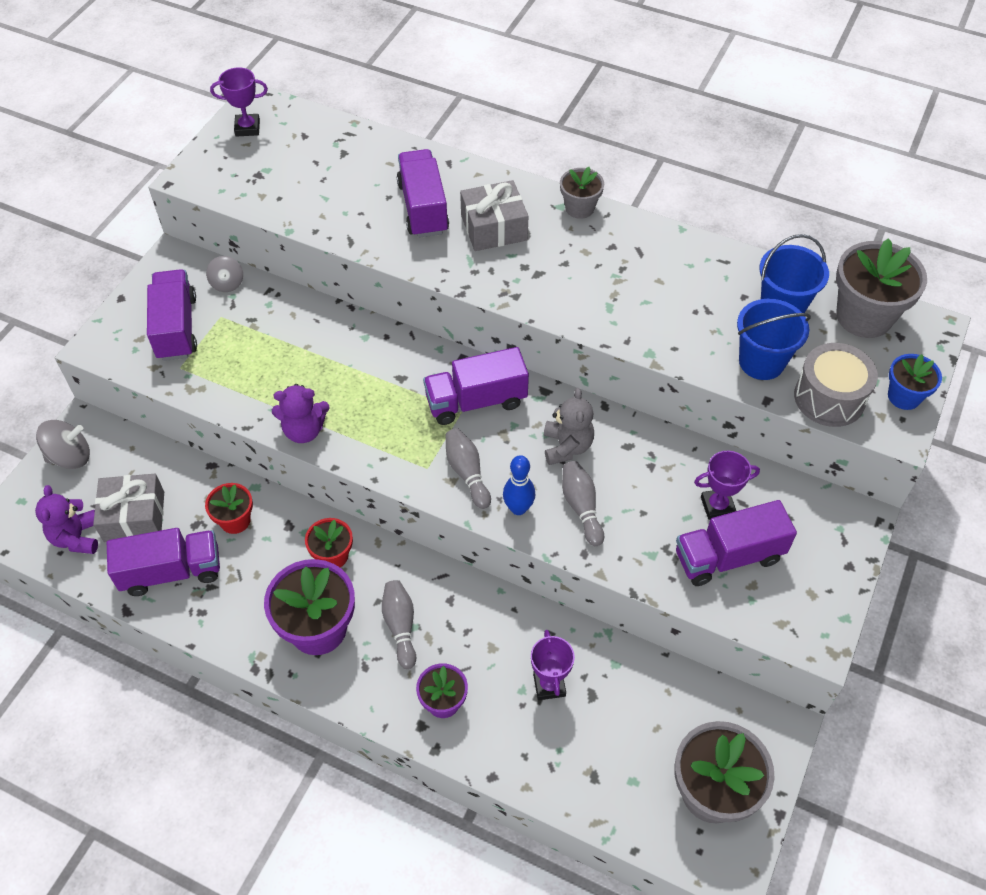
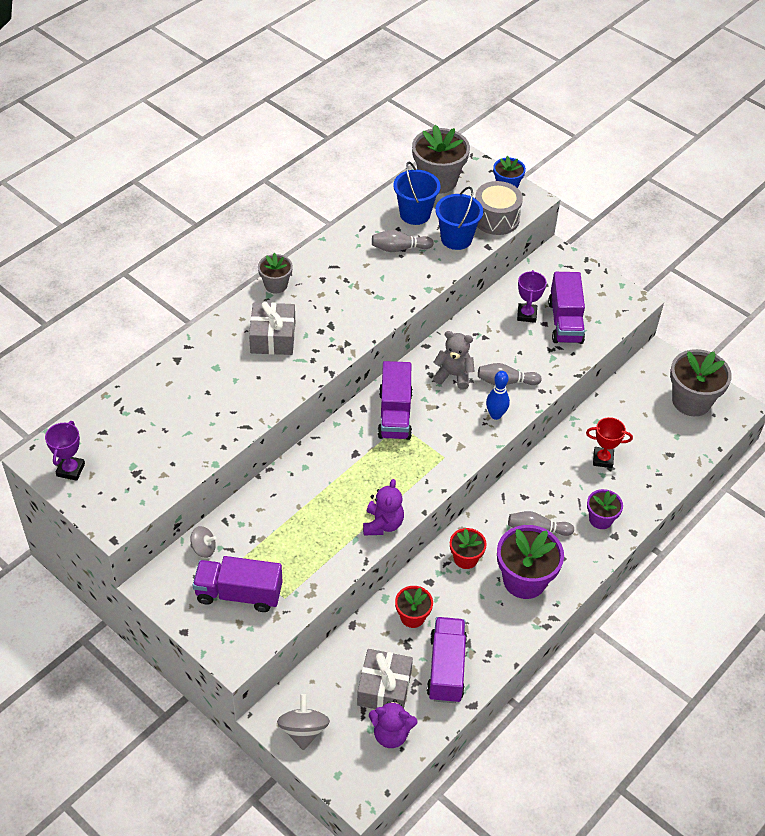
camera: 75 degrees left, 5 degrees down
purple truck [397,149,449,238] -> none
grey bowling pin [445,428,491,509] -> grey bowling pin moved to [372,230,434,252]
purple trophy [531,630,575,700] -> red trophy [586,417,633,468]

